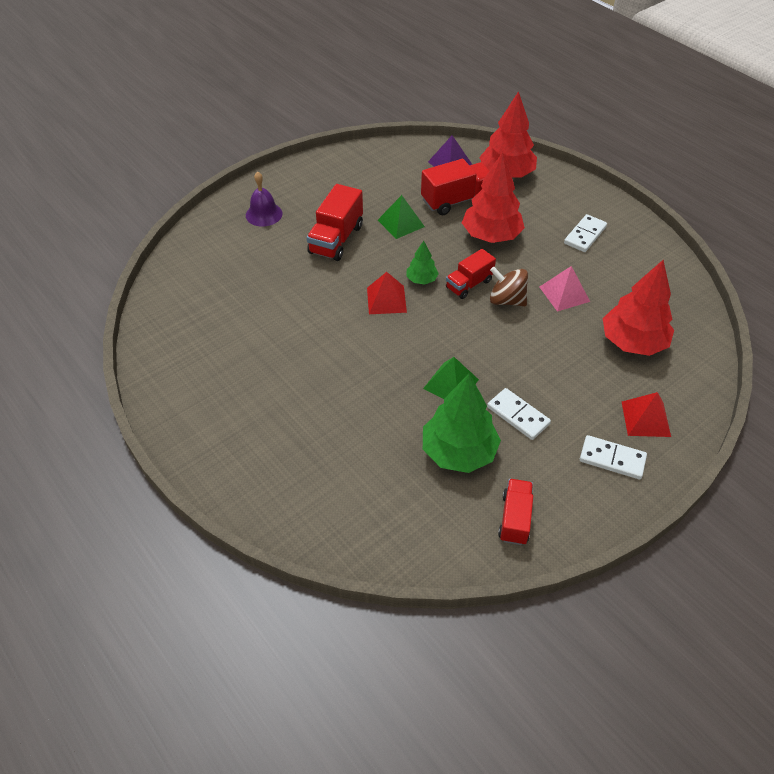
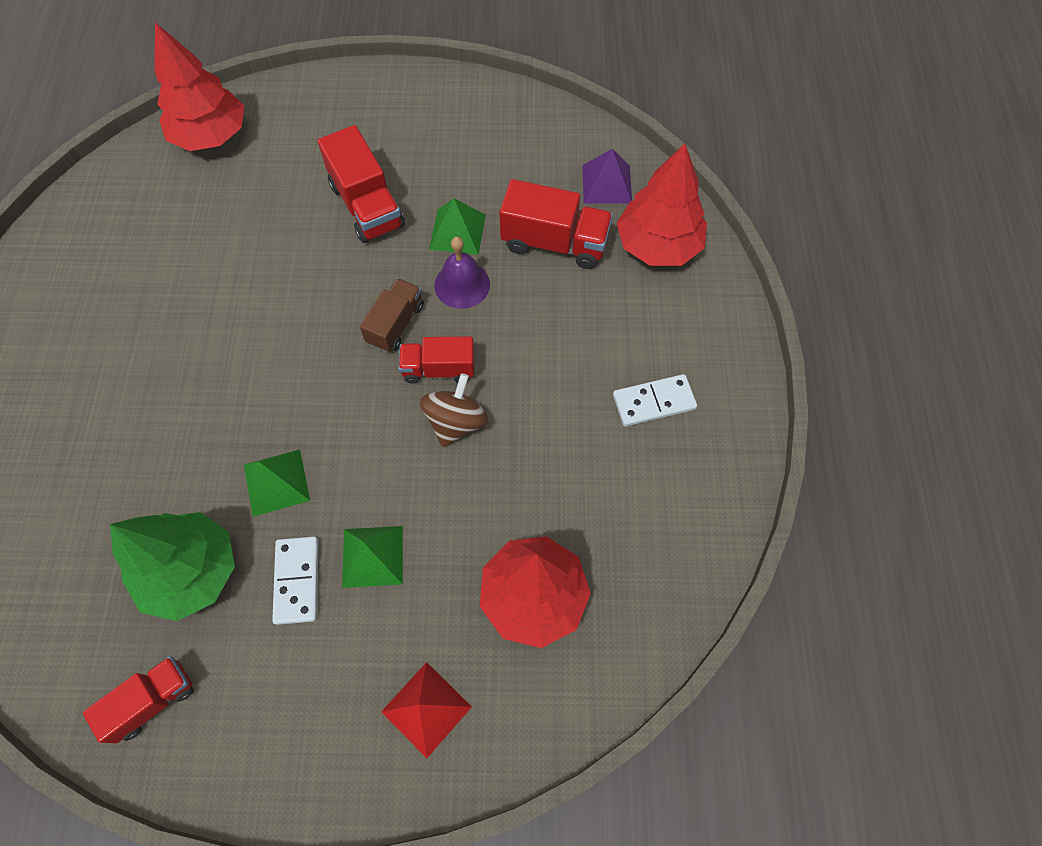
camera: 40 degrees right, 15 degrees up
purple bell [246,171,283,227] -> purple bell moved to [434,237,490,309]
red truck [307,184,363,261] -> red truck turned 90 degrees counterclockwise [317,125,405,243]
red pyramid [367,272,407,314] -> none
green tree [406,241,439,284] -> brown truck [360,278,424,352]
red tree [462,152,525,243] -> red tree moved to [154,22,244,151]
brown spinning top [490,267,528,306] -> brown spinning top turned 45 degrees clockwise [420,373,488,447]
pink pyramid [540,266,590,312] -> none
white domino [580,435,647,479] -> none
none -> green pyramid [342,526,403,588]

